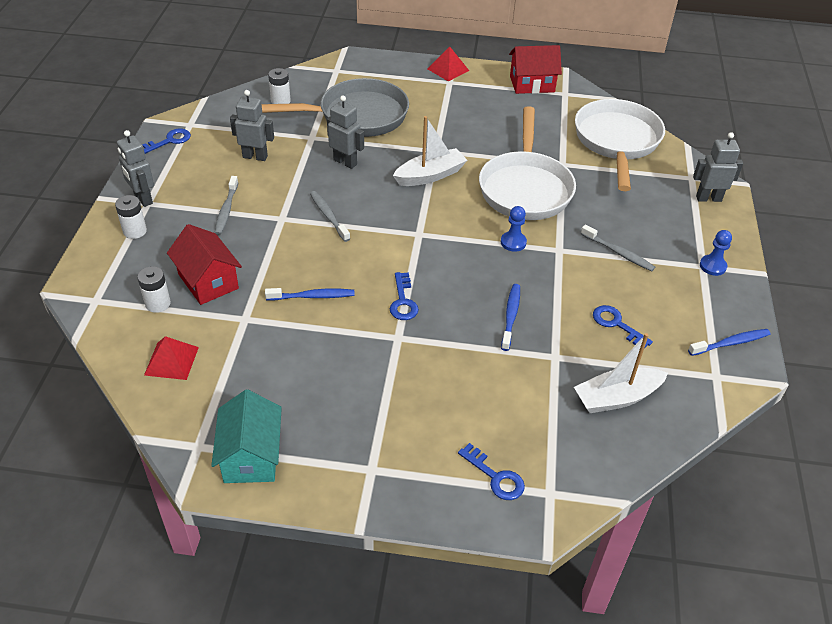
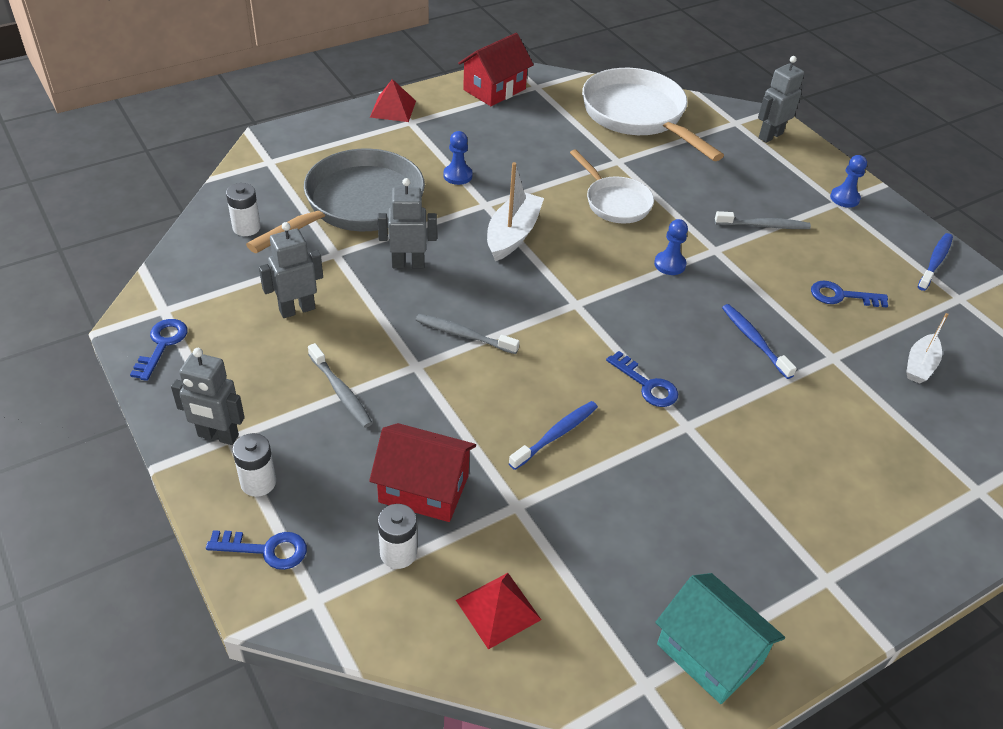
camera: 40 degrees left, 0 degrees up
blue key [458,443,525,500] -> blue key moved to [206,530,307,570]
white pan [479,106,576,220] -> white pan [570,149,654,223], size x0.57
white boat [574,333,668,413] -> white boat [906,313,948,384], size x0.64
none -> blue pawn [443,131,473,185]

